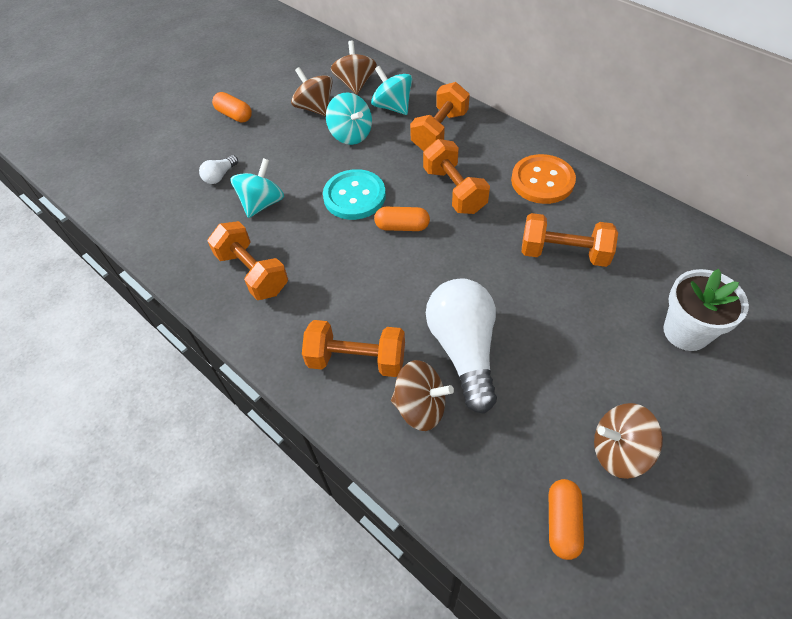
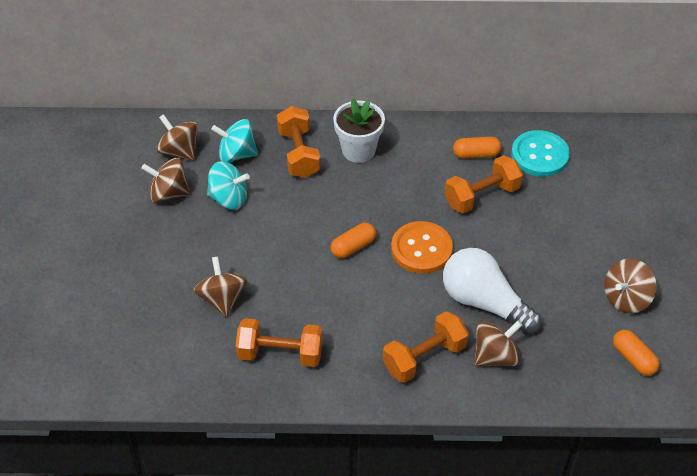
camera: 45 degrees left, 5 degrees down
white light bulb [199,155,238,184] -> none
orange capsule [212,92,252,123] -> orange capsule moved to [453,137,501,159]
turquoise spinning top [230,158,284,218] -> brown spinning top [193,256,248,317]
turquoise button [323,169,386,220] -> turquoise button moved to [511,130,570,177]
orange dumbbell [423,139,490,214] -> none
orange button [511,154,576,204] -> orange button moved to [391,221,453,274]
white flower pot [663,269,749,351] -> white flower pot moved to [333,98,385,163]

